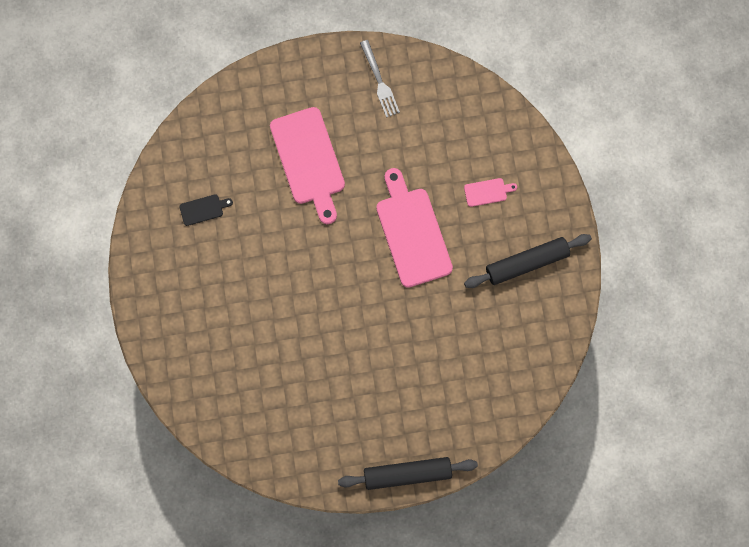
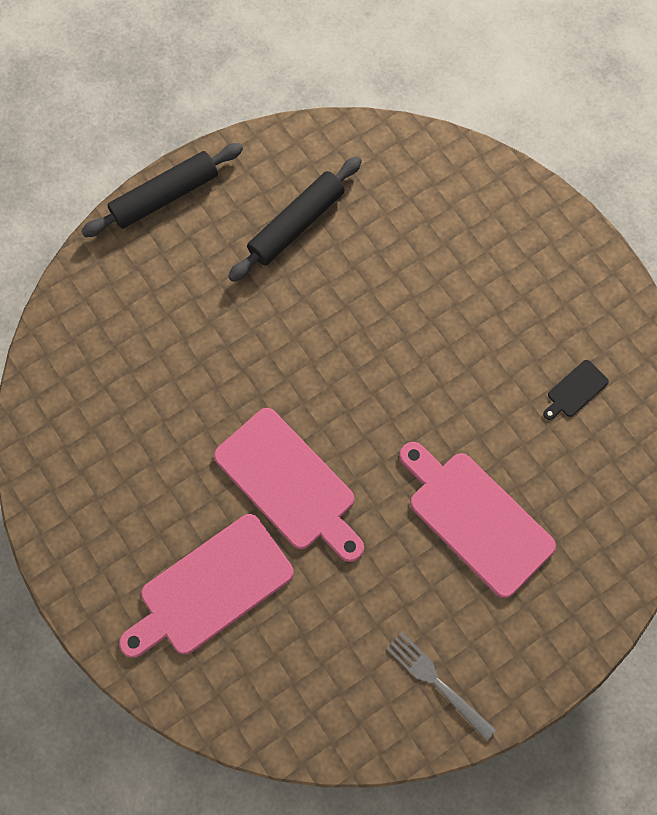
camera: 155 degrees right, 5 degrees down
pink cutting board [464,178,517,207] -> pink cutting board [119,514,294,658], size x2.29
black rolling pin [464,234,592,288] -> black rolling pin moved to [228,156,362,282]

